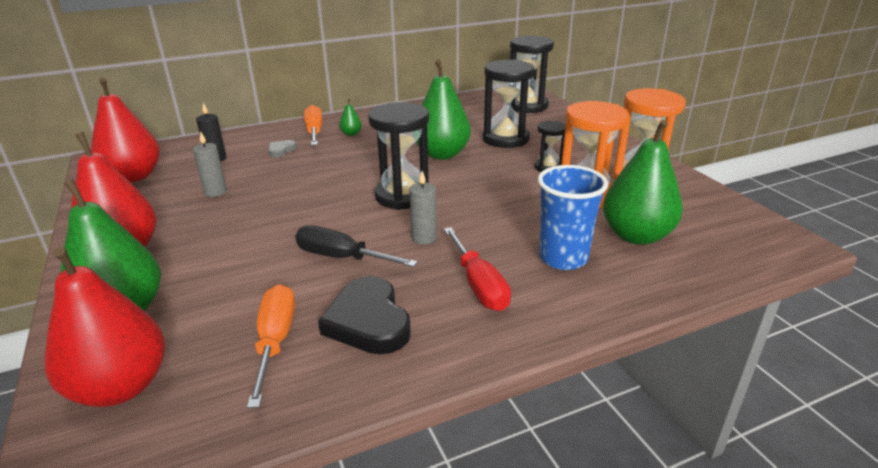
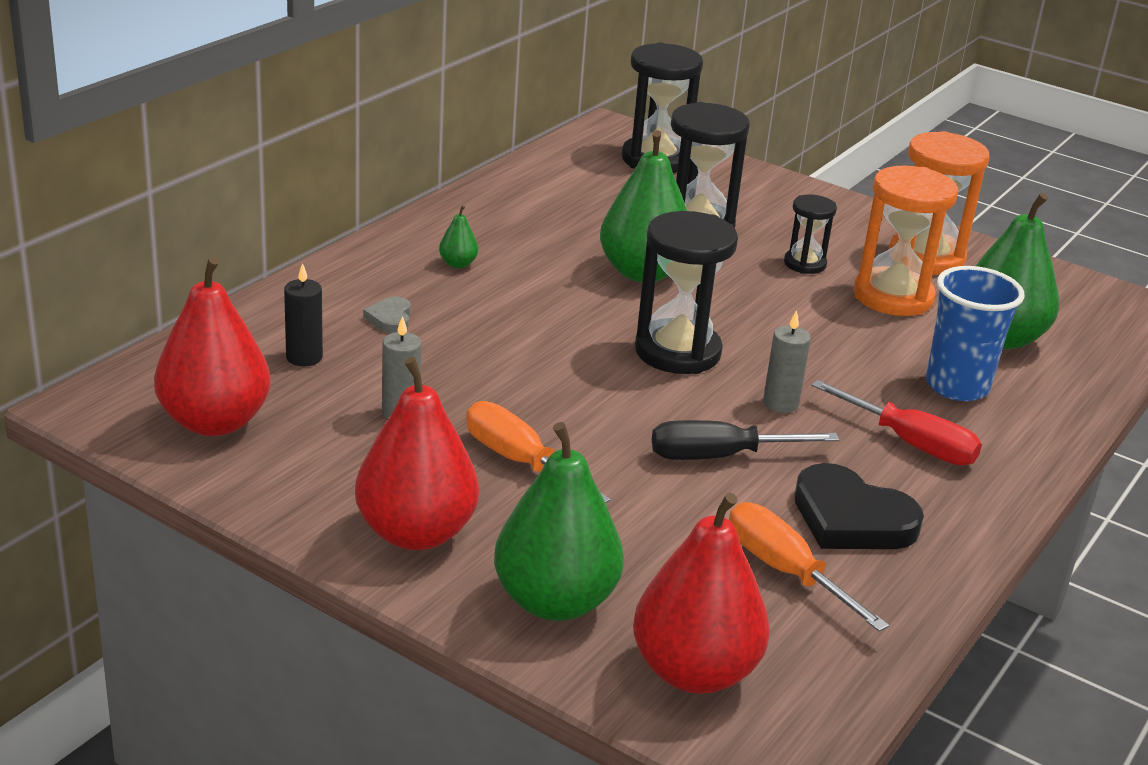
camera: 35 degrees left, 0 degrees up
orange screwdriver [304,105,322,145] -> orange screwdriver moved to [466,401,611,503]

